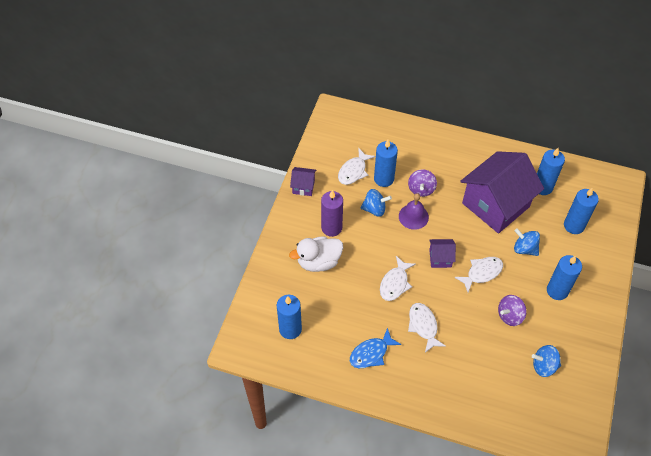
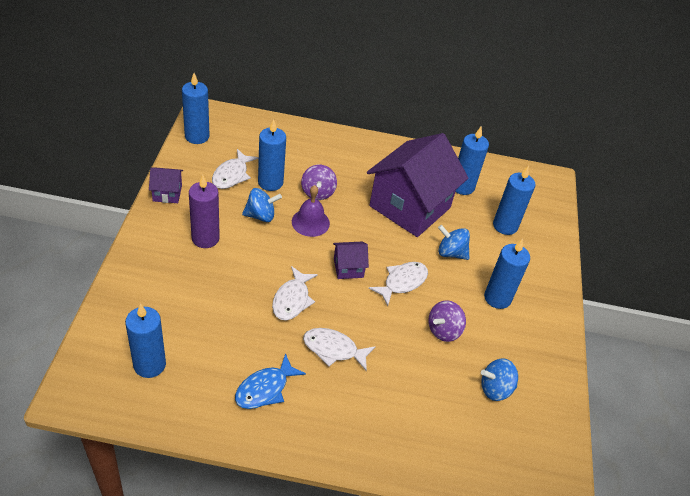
camera: 15 degrees left, 10 degrees down
white duck [289,236,343,272] -> none
white fish [408,303,446,353] -> white fish turned 45 degrees counterclockwise [303,328,376,371]
none -> blue candle [182,73,209,144]

